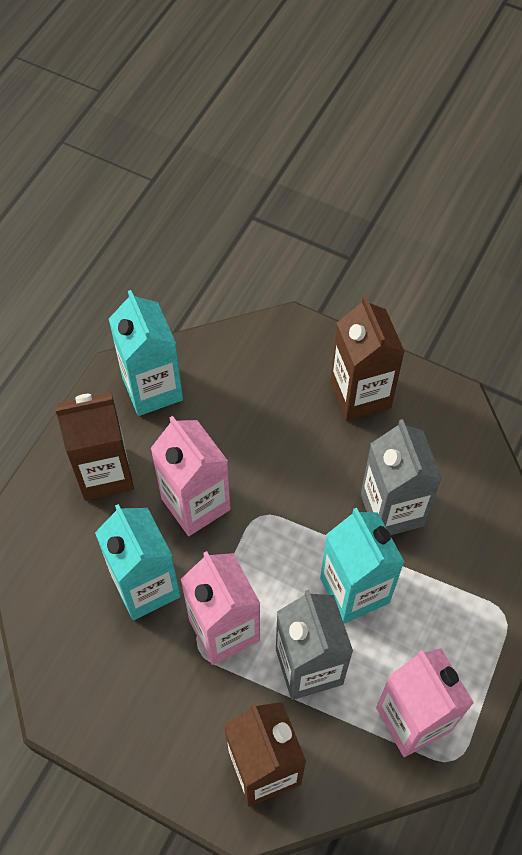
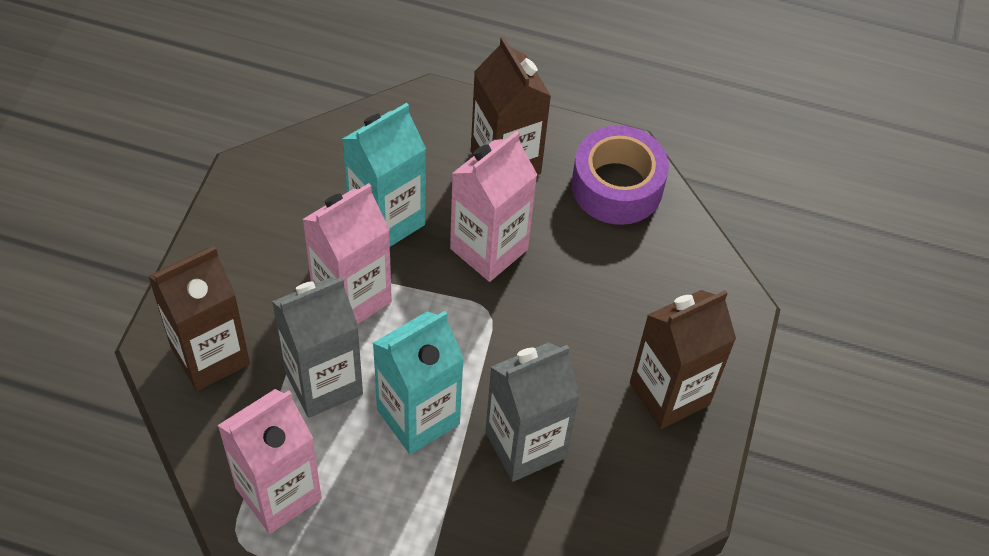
camera: 75 degrees right, 5 degrees down
turquoise carton [109,290,183,416] -> purple tape [572,125,669,225]

